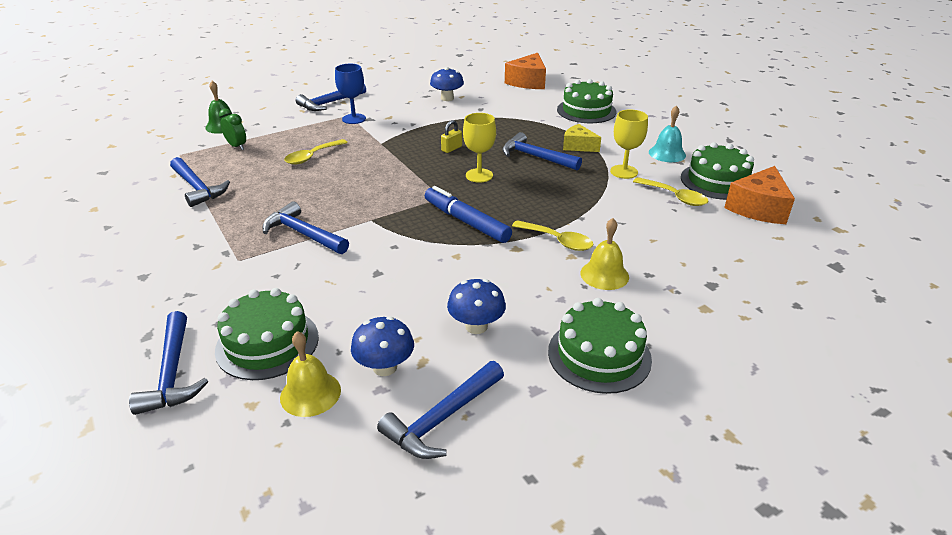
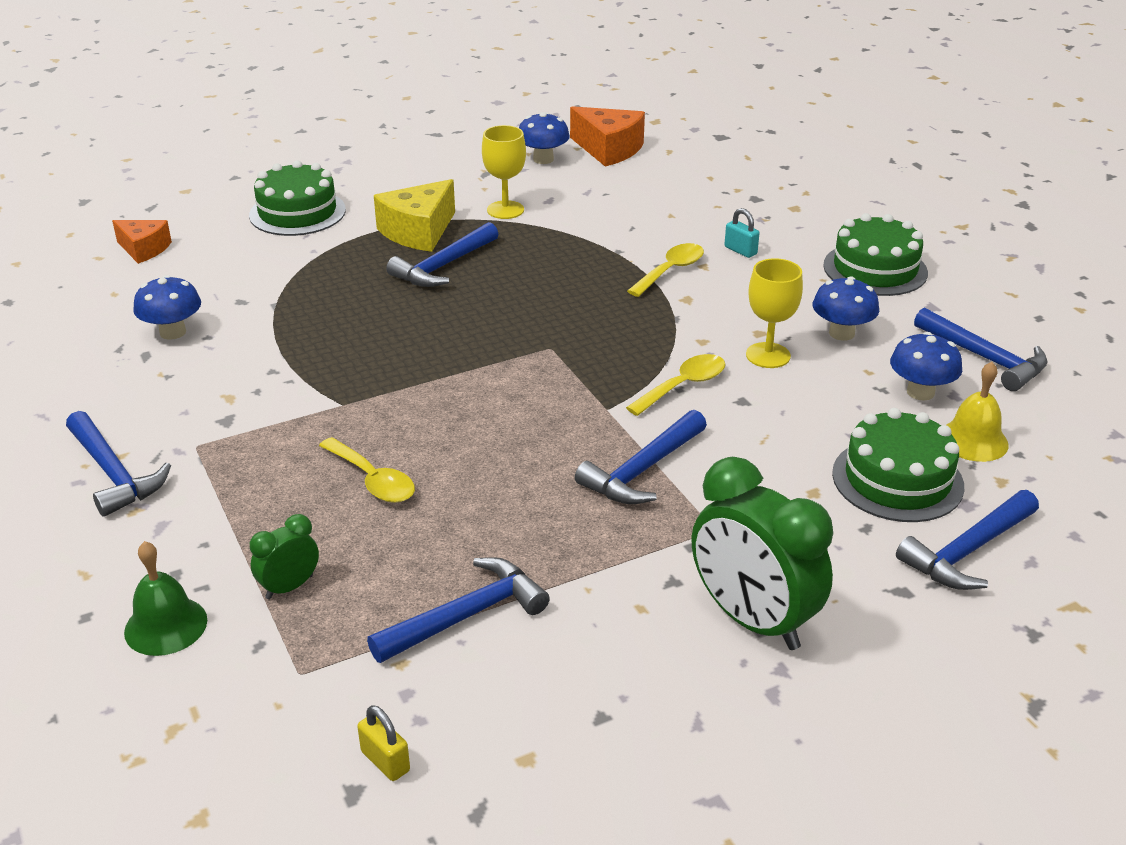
camera: 85 degrees left, 0 degrees up
blue hammer [129,311,208,415] -> blue hammer turned 150 degrees clockwise [896,490,1039,590]
blue goblet [335,64,366,124] -> none
blue marker [425,186,512,243] -> none
yellow padlock [441,120,462,153] -> yellow padlock moved to [357,705,410,781]
yellow goblet [463,113,496,183] -> yellow goblet moved to [746,258,803,368]
orange cheese [505,53,546,89] -> orange cheese [112,220,172,264], size x0.64
yellow cheese [563,124,601,152] -> yellow cheese [374,179,455,252], size x1.56
yellow bell [580,218,629,290] -> turquoise padlock [724,208,759,258]
yellow spoon [633,177,709,206] -> yellow spoon moved to [626,354,725,416]
turquoise bell [649,105,686,162] -> none
green cake [681,142,754,200] -> blue mushroom [519,112,570,164]
none -> green clock [692,457,833,650]

